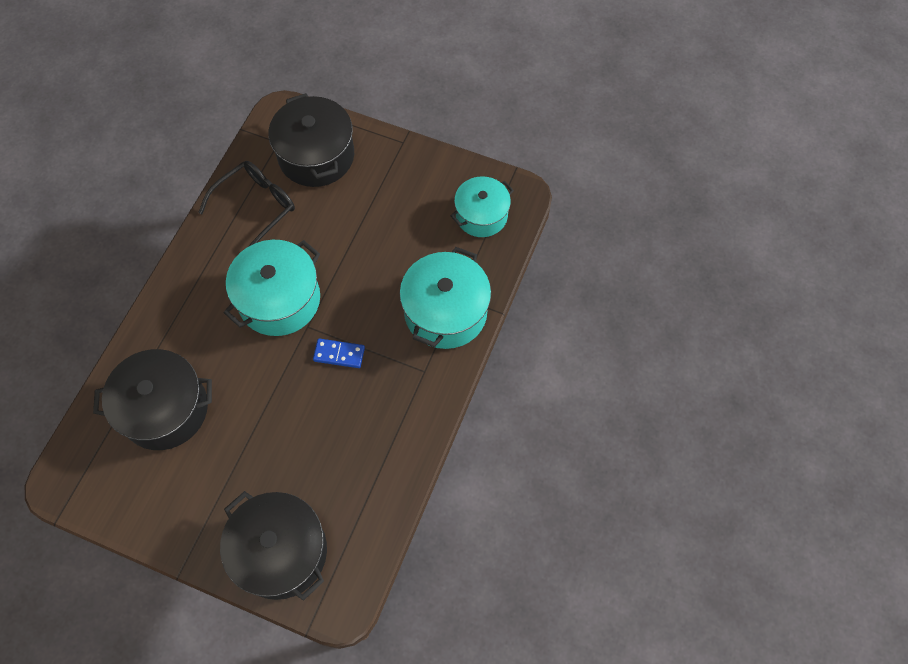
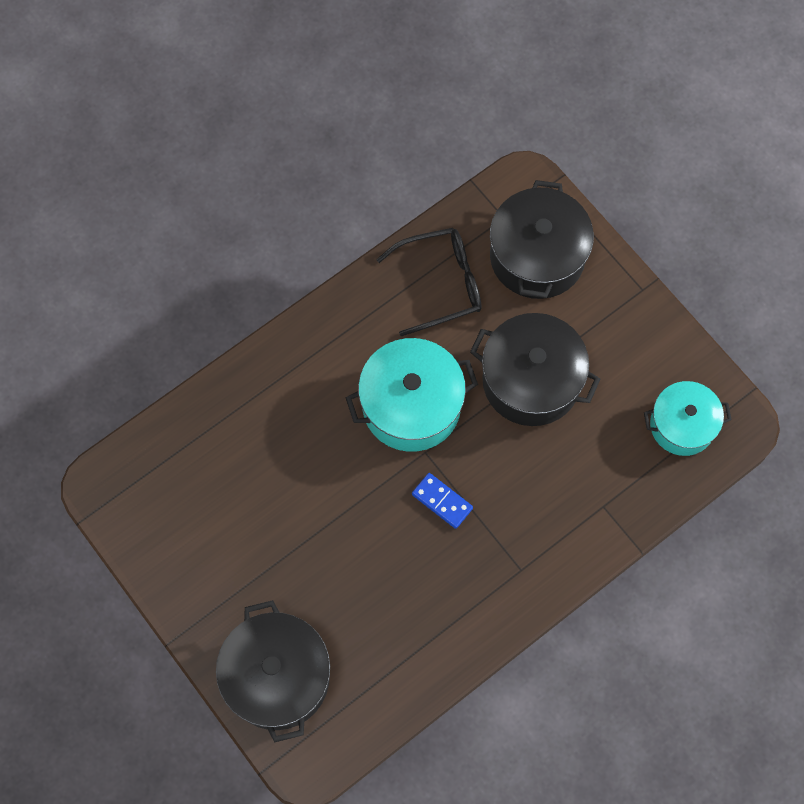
camera: 30 degrees right, 5 degrees up
black pot [93,349,212,450] -> black pot moved to [470,313,600,426]
turquoise pot [400,247,491,349] -> none

